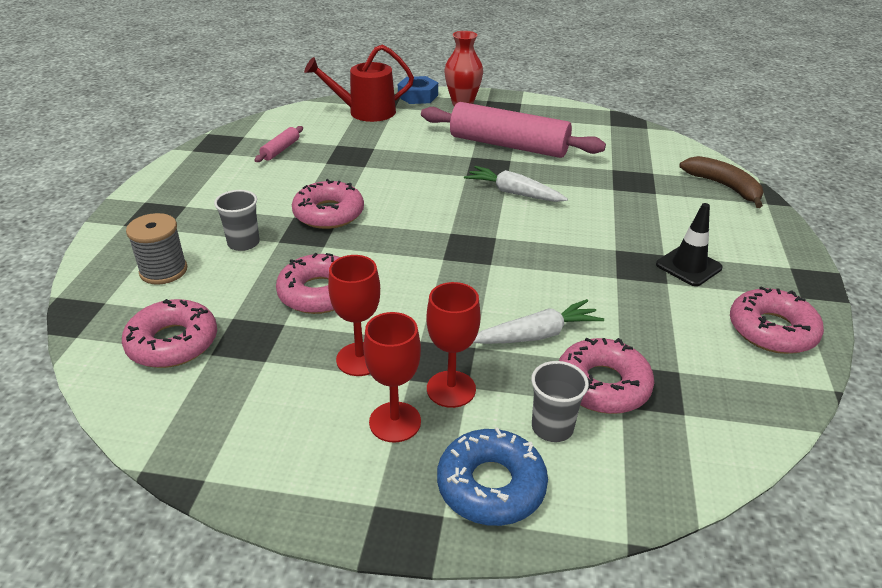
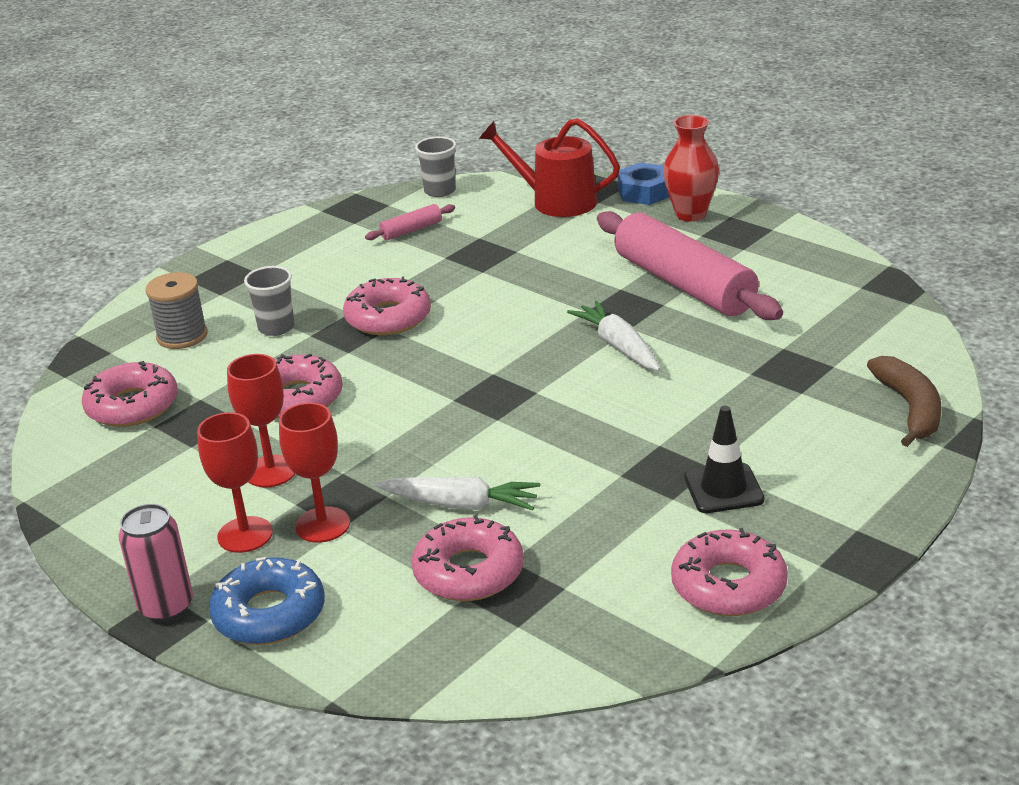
camera: 35 degrees right, 5 degrees down
grey cup [531,361,589,442] -> grey cup moved to [415,136,456,197]
none -> pink can [119,504,193,622]

